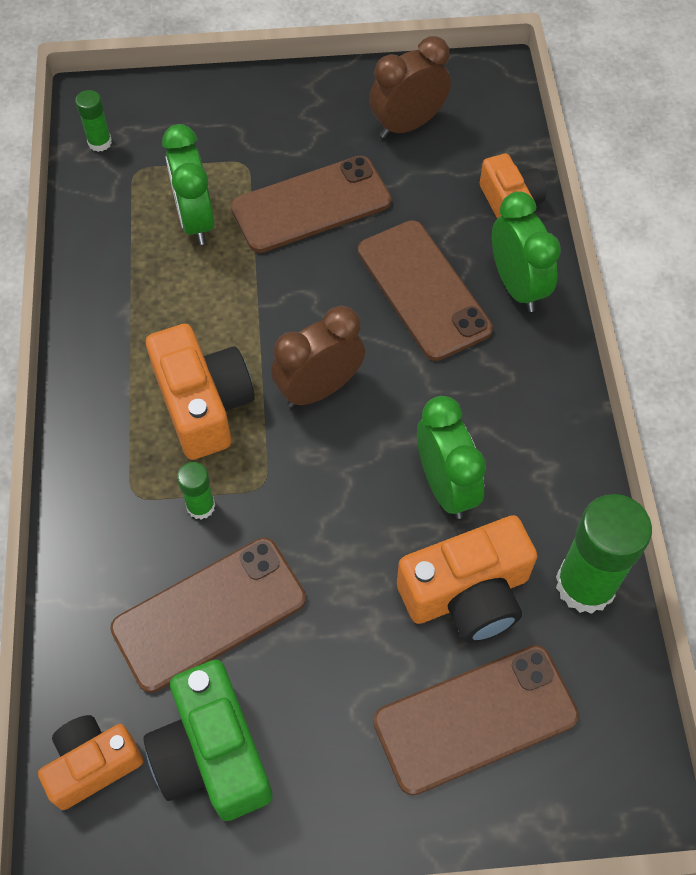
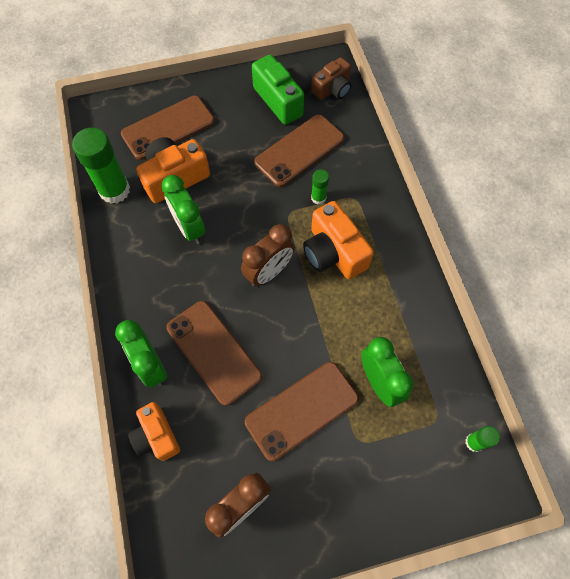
camera: 170 degrees right, 5 degrees up
orange camera [38,715,143,810] -> brown camera [311,57,352,100]

